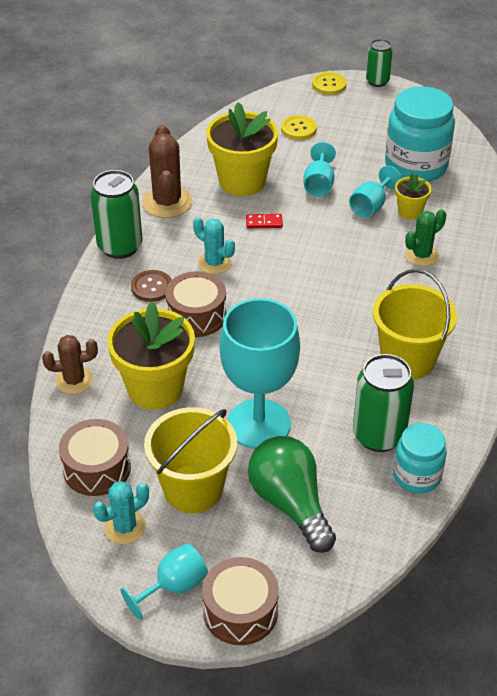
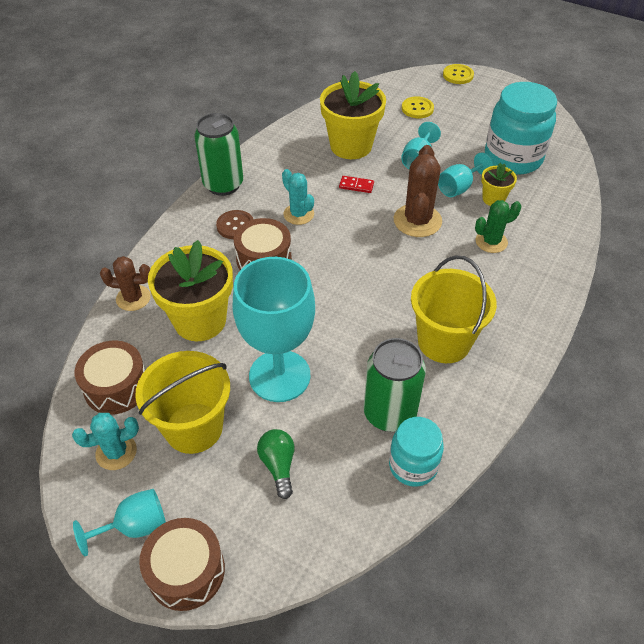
camera: 15 degrees right, 5 degrees up
brown cactus [142,125,192,218] -> brown cactus moved to [394,145,442,237]
green light bulb [248,436,336,553] -> green light bulb [257,429,295,499], size x0.55
green can [366,39,393,87] -> none

